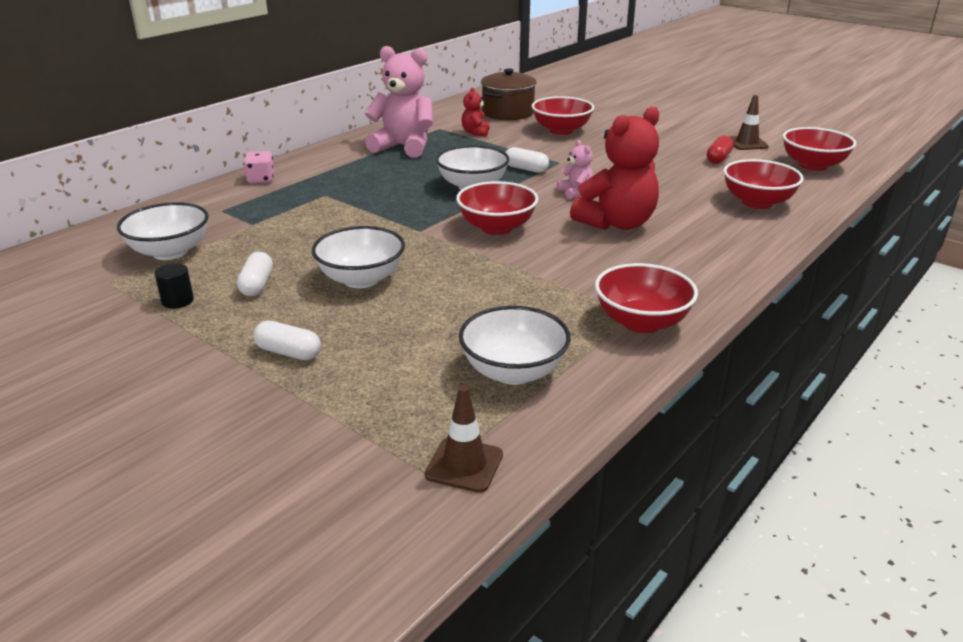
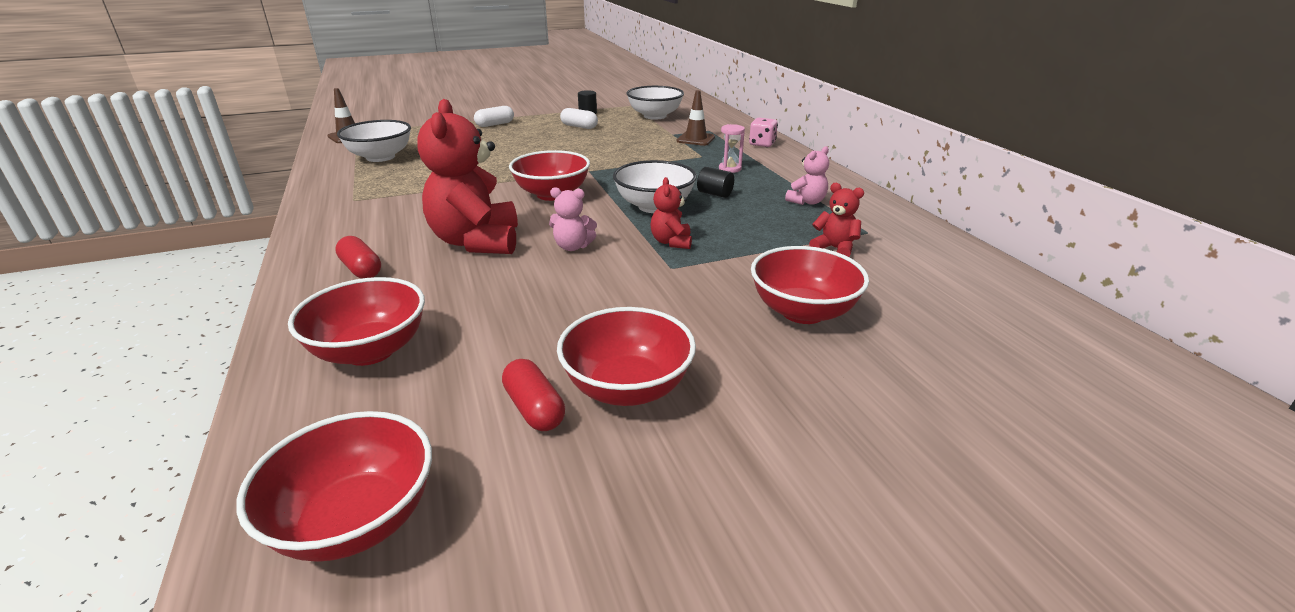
camera: 120 degrees right, 0 degrees up
white bowl [312,226,405,288] -> none
pink teddy bear [365,46,433,158] -> pink teddy bear [785,146,829,205], size x0.47
brown pot [481,69,537,120] -> none
white capsule [505,147,549,173] -> red teddy bear [650,177,692,249]
red bowl [595,263,698,333] -> red bowl moved to [557,307,696,406]
brown traffic cone [729,95,769,150] -> brown traffic cone moved to [677,90,715,146]
none -> red capsule [335,236,381,279]
none -> black cylinder [697,167,734,198]
none -> pink hourglass [719,124,745,173]

